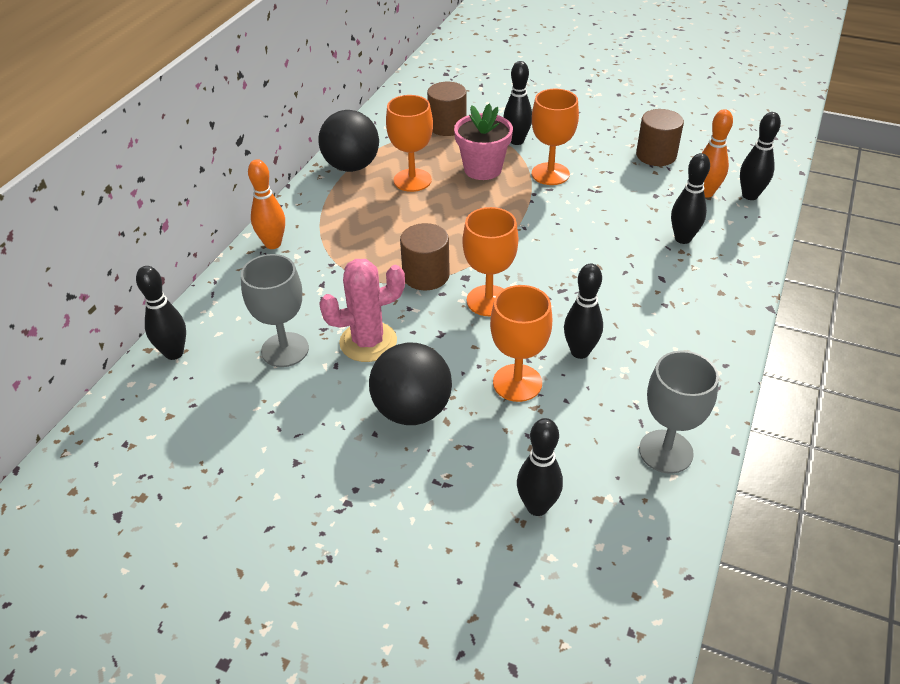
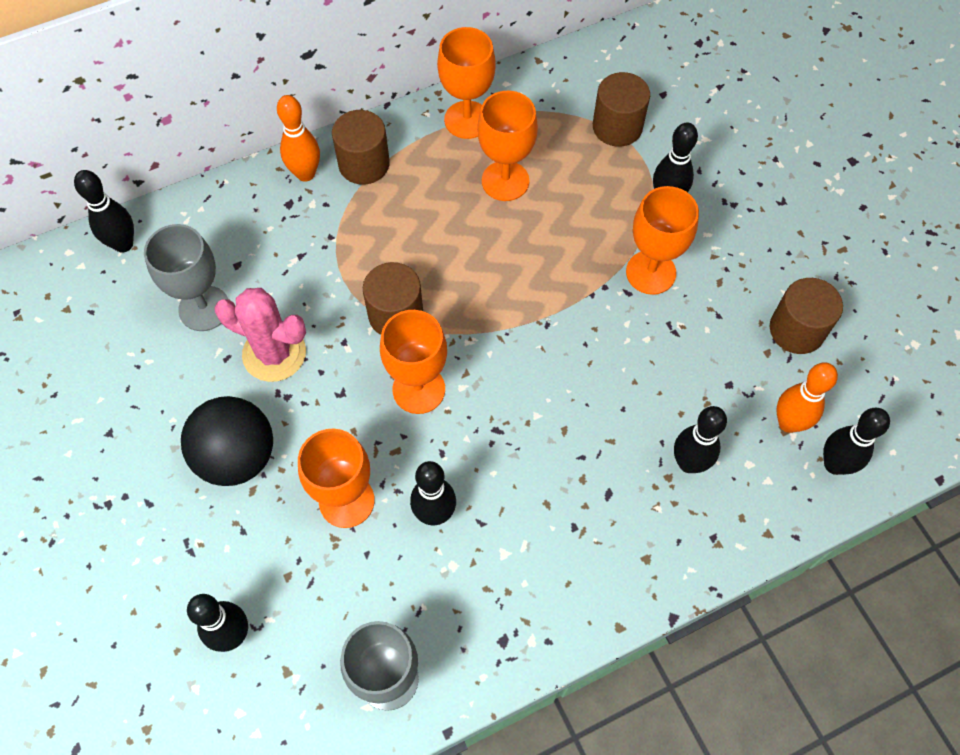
camera: 40 degrees right, 20 degrees up
black ball [318,110,379,172] -> orange goblet [437,27,496,139]
pink flower pot [454,103,513,180] -> none
none -> brown cylinder [332,110,390,185]

